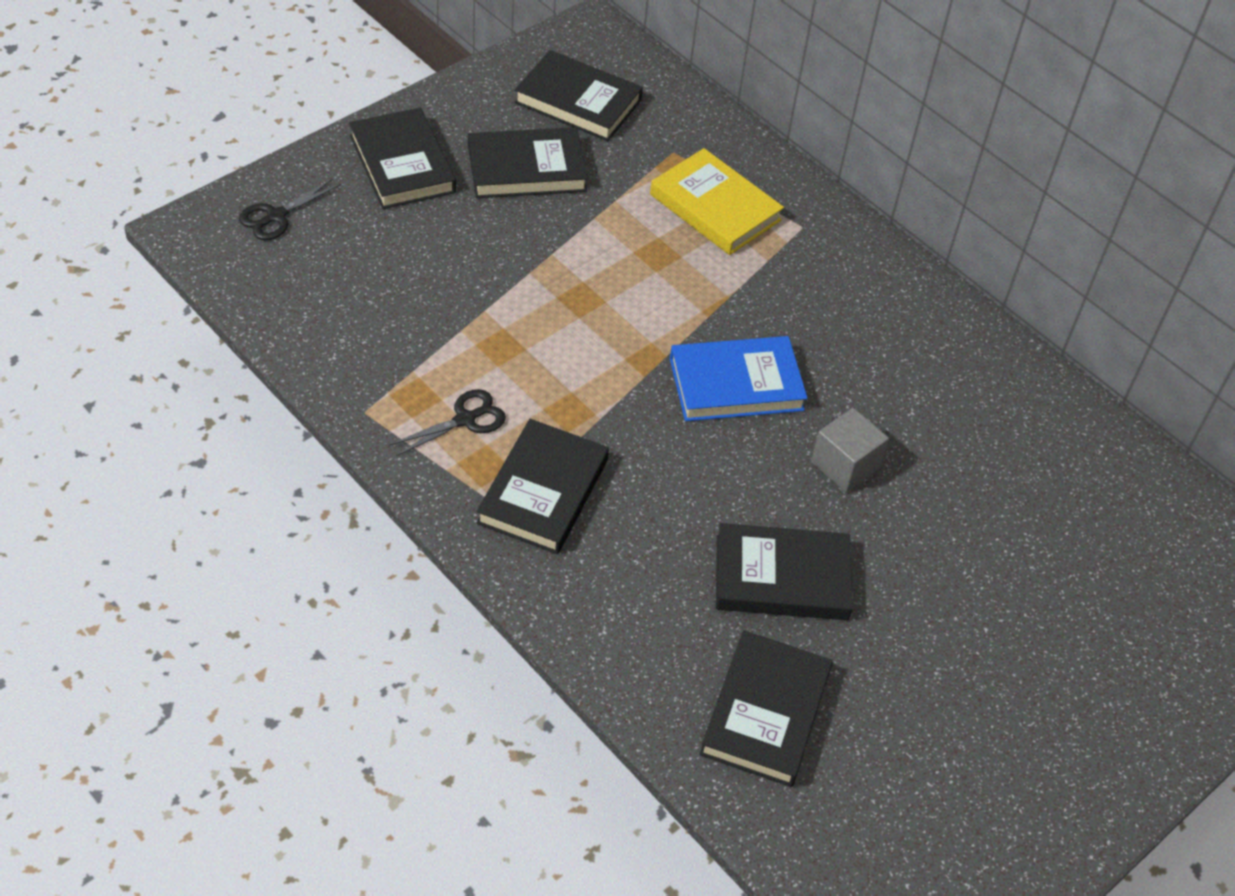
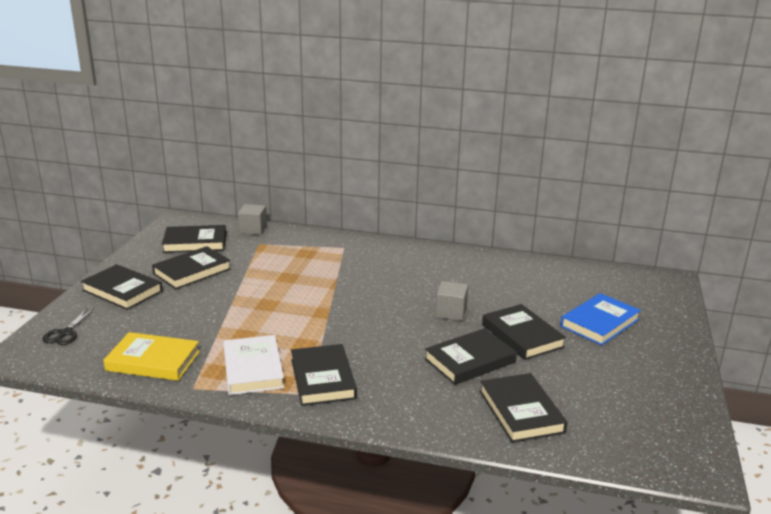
camera: 30 degrees left, 25 degrees down
black scissors [389,389,506,456] -> white book [223,335,284,395]
yellow book [650,148,784,255] -> yellow book moved to [103,332,200,381]
blue book [670,336,808,421] -> blue book moved to [560,293,641,345]
none -> grey cube [238,204,267,235]
none -> black book [482,304,566,360]

